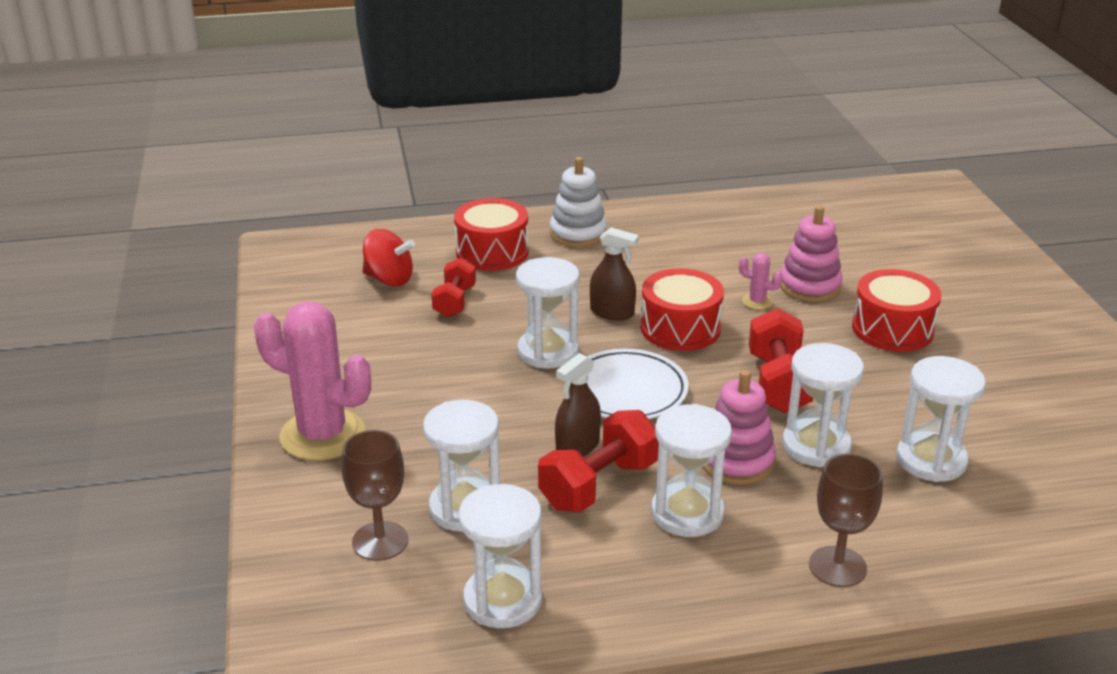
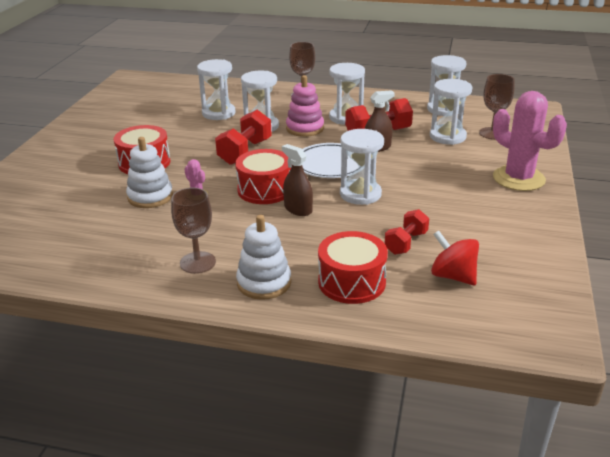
camera: 155 degrees left, 0 degrees up
pink stacking toy [780,206,843,302] -> white stacking toy [126,137,173,208]
none -> brown goblet [171,188,216,274]

